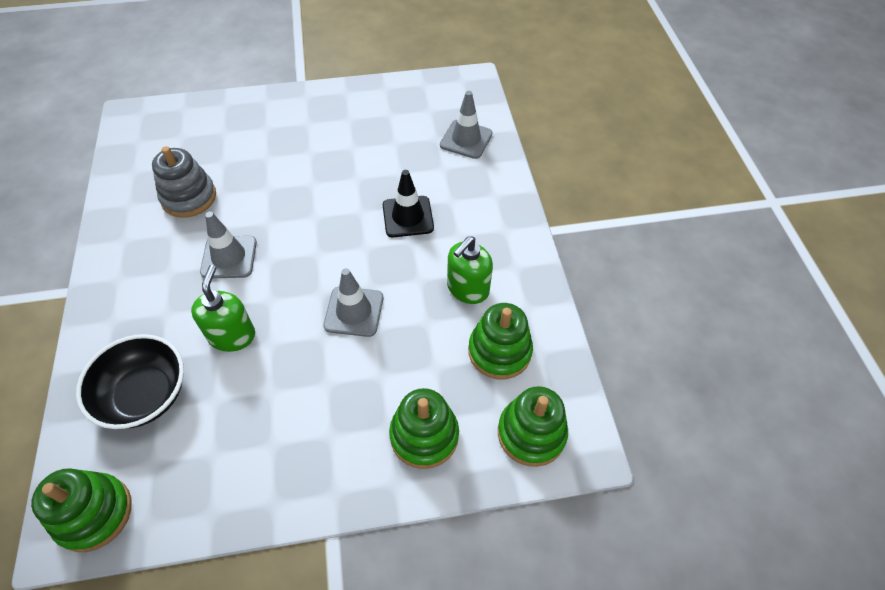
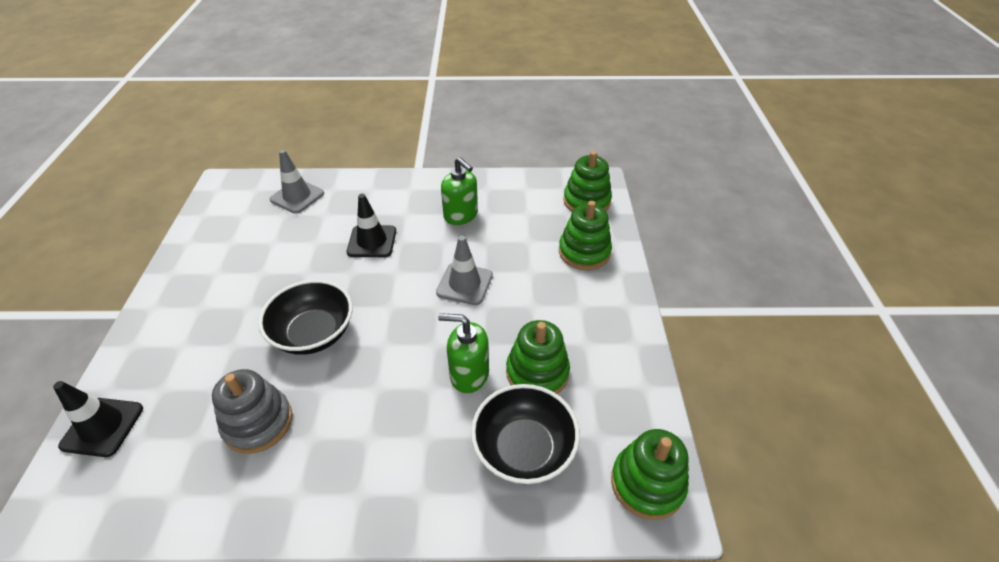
camera: 80 degrees left, 10 degrees down
grey traffic cone [200,212,257,278] -> none
green stacking toy [468,303,533,379] -> green stacking toy moved to [506,320,570,394]
none -> black traffic cone [53,381,143,457]
none -> black bowl [258,280,353,355]

